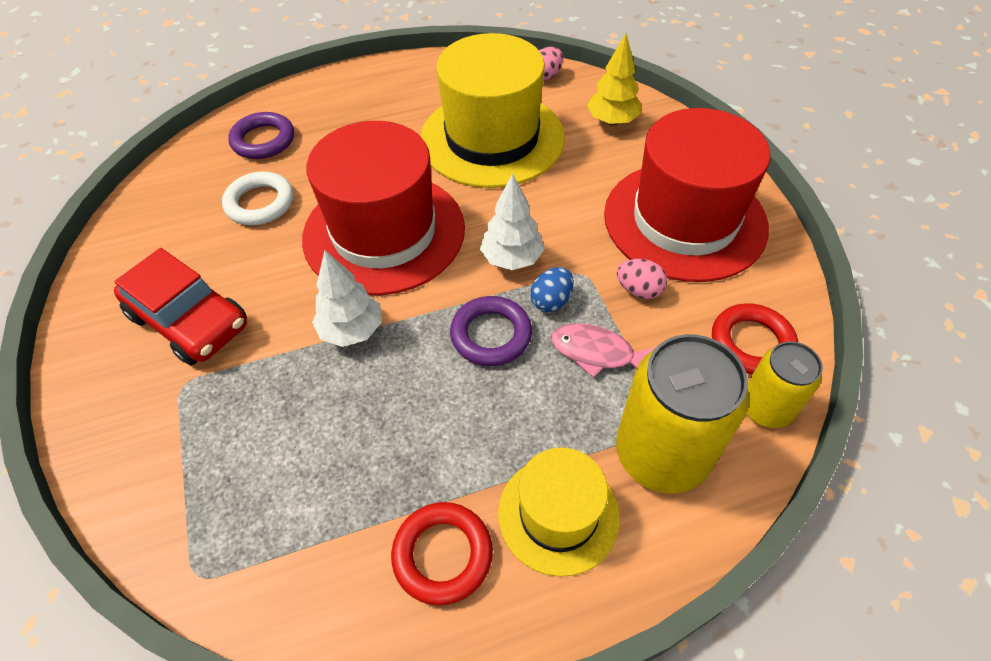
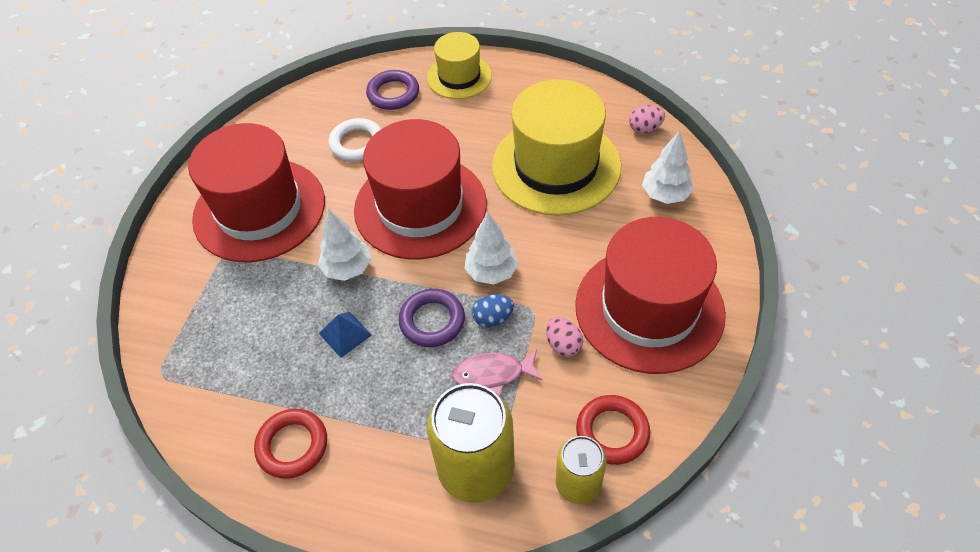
camera: 35 degrees right, 0 degrees up
red car [114,248,247,366] -> red hat [188,123,325,262]
yellow hat [498,447,620,577] -> yellow hat moved to [427,32,492,99]
pink fish [551,323,656,378] -> pink fish turned 60 degrees counterclockwise [452,349,543,396]
yellow tree [587,33,641,126] -> white tree [642,131,694,204]
none -> blue pyramid [319,312,372,358]

